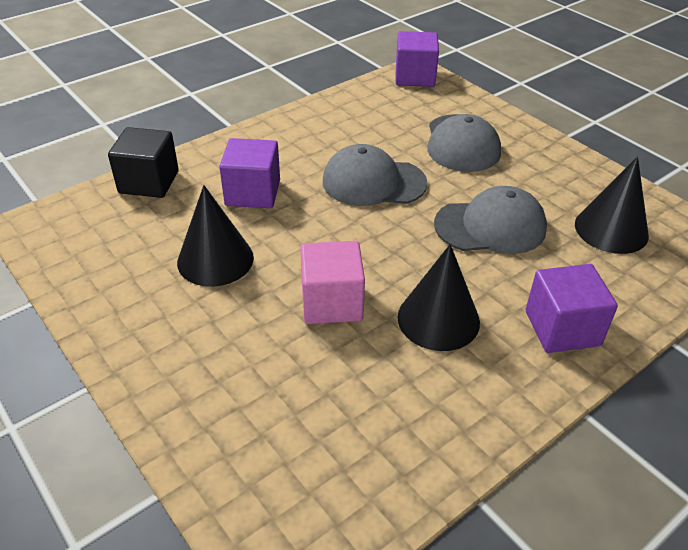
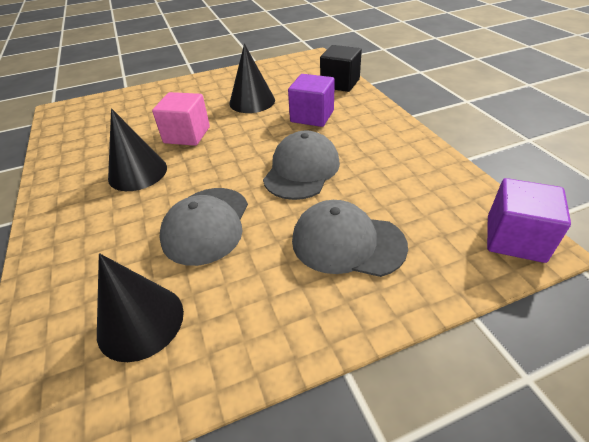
camera: 110 degrees right, 0 degrees up
purple cube [526,264,618,353] -> none

